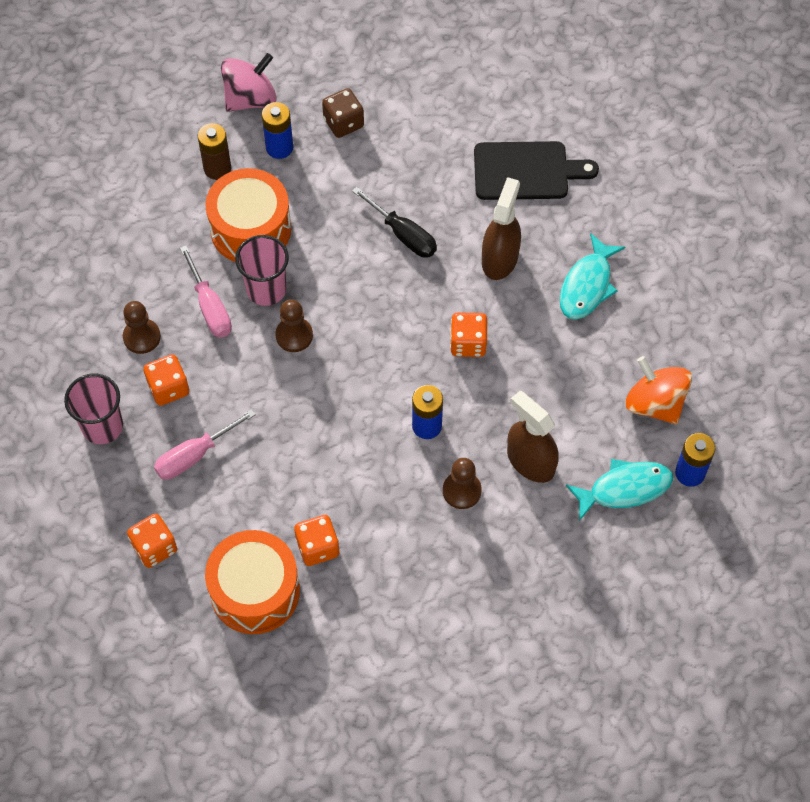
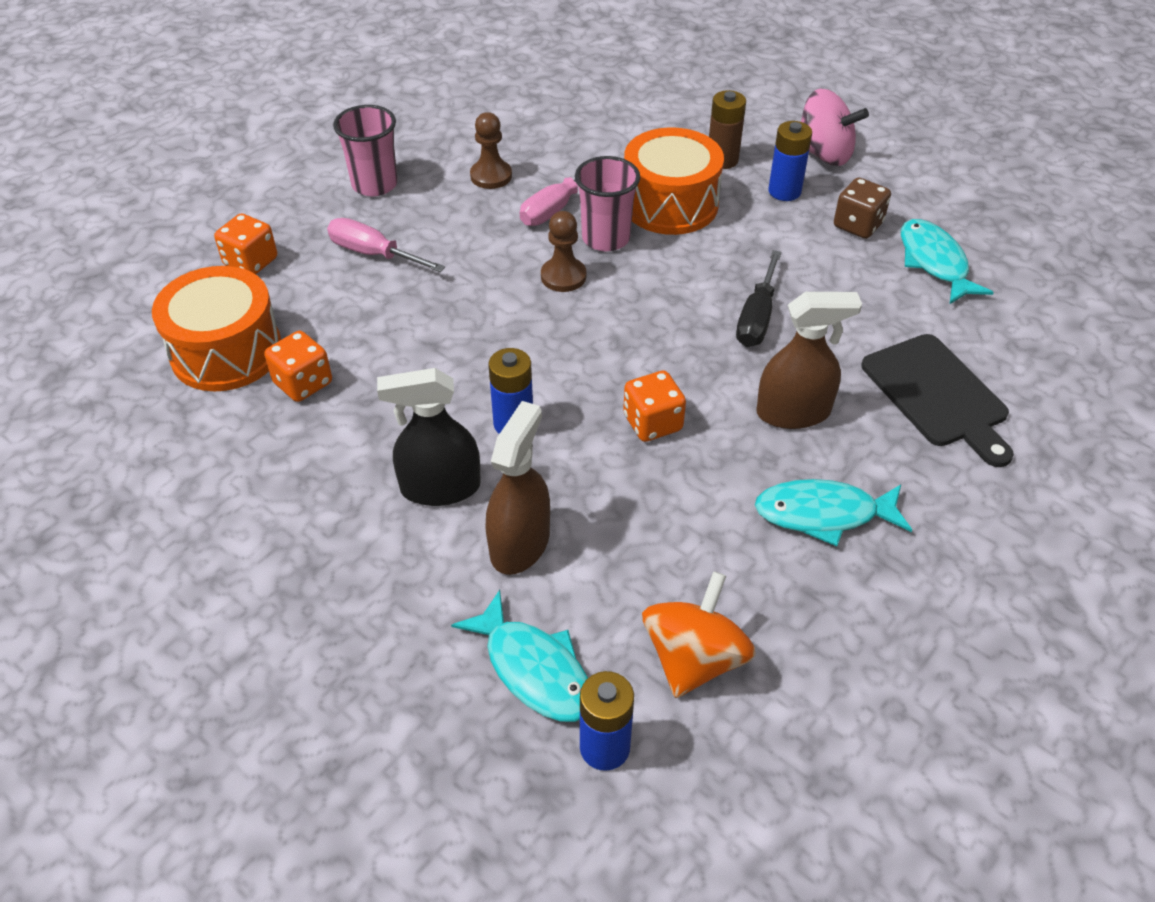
camera: 65 degrees right, 15 degrees down
orange dice [143,354,189,406] -> none
brown pawn [443,458,482,509] -> black spray bottle [377,368,481,506]
none -> turquoise fish [901,219,994,305]

